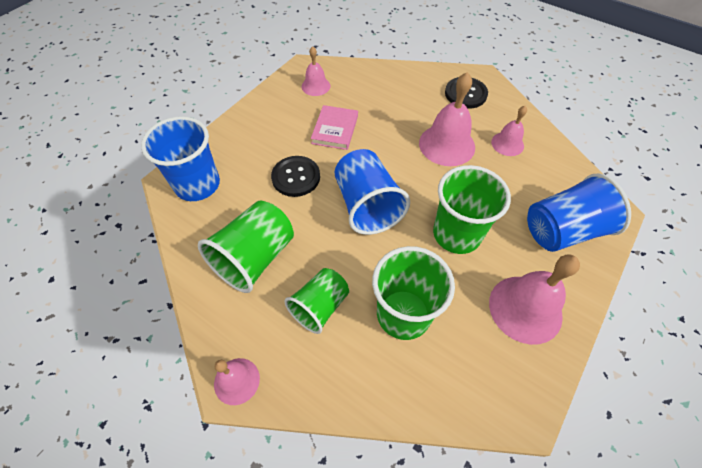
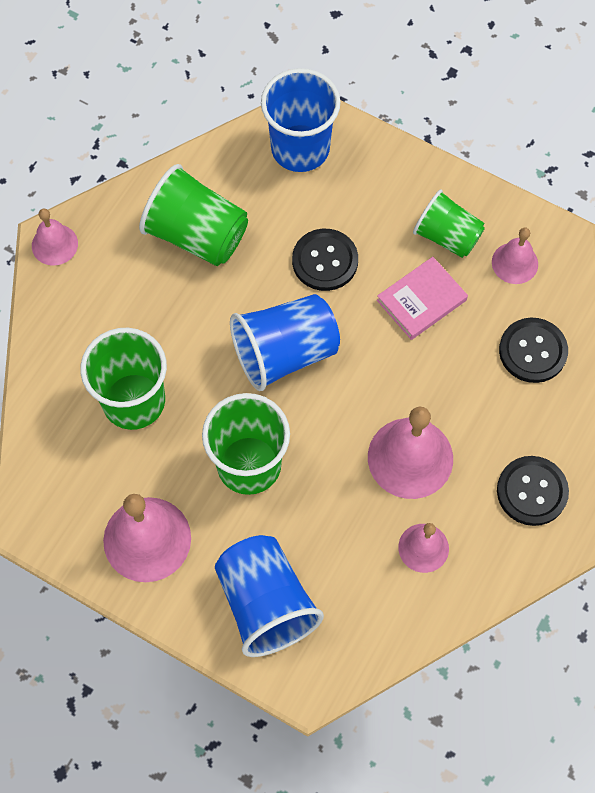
camera: 85 degrees right, 10 degrees up
green cup [285,268,349,334] -> green cup moved to [413,189,485,258]
pink book [311,105,358,150] -> pink book turned 45 degrees counterclockwise [377,257,468,340]
none -> black button [499,318,568,383]

